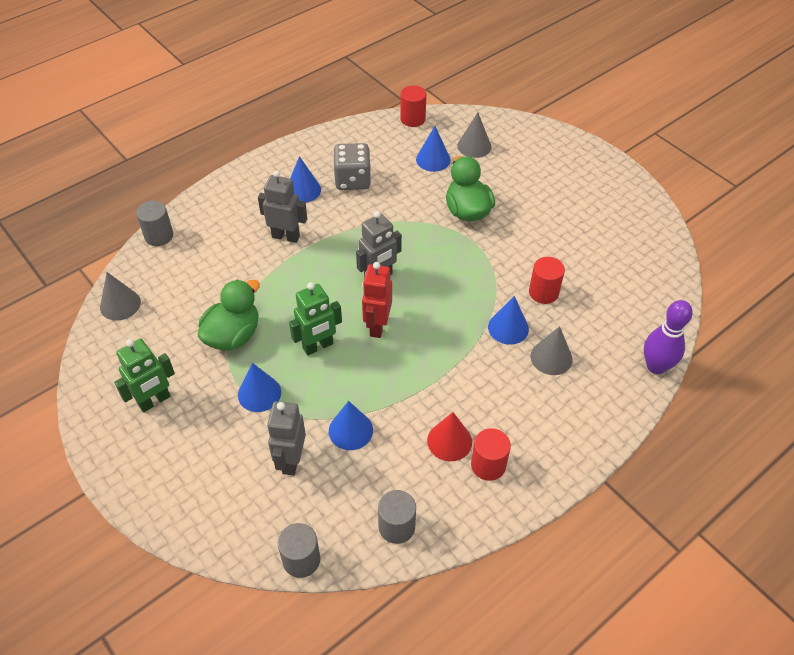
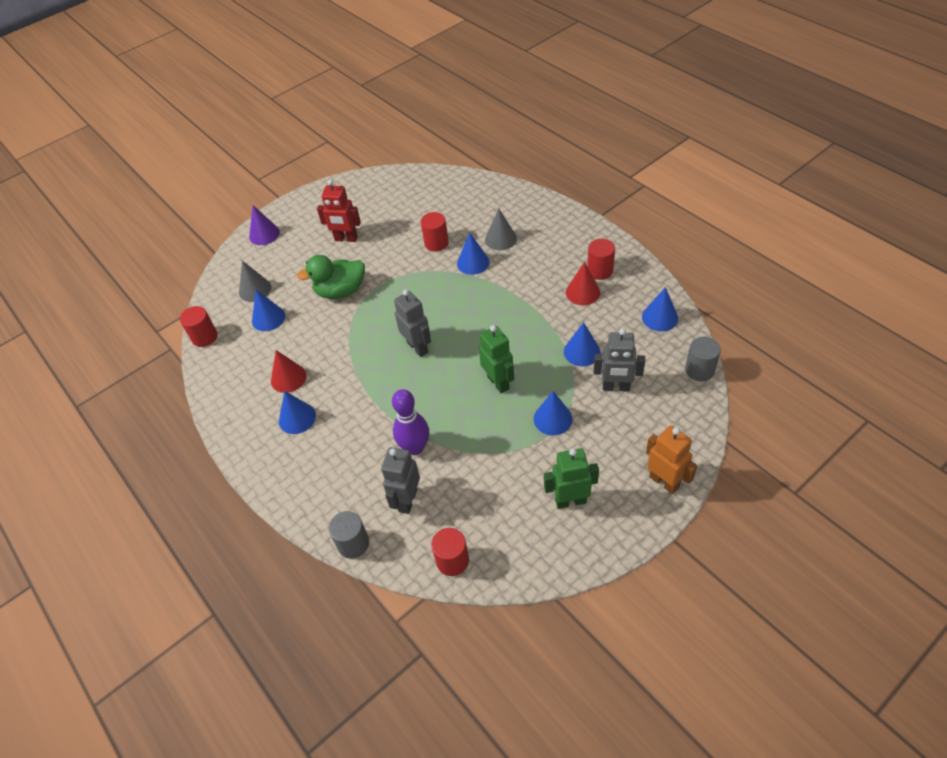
camera: 85 degrees left, 0 degrees up
grey cone [100,272,141,321] -> red cylinder [431,528,469,576]
green robot [114,339,175,412] -> green robot turned 60 degrees counterclockwise [544,448,599,509]
green duck [198,280,260,351] -> none
grey robot [258,170,307,243] -> grey robot moved to [381,447,420,514]
grey dice [333,143,371,190] -> red cone [271,350,307,393]
red robot [362,262,392,338] -> red robot moved to [317,180,361,242]
grey cylinder [378,490,416,544] -> blue cone [642,287,678,331]
purple bowling pin [644,300,693,374] -> purple bowling pin moved to [392,389,429,455]
none -> purple cone [249,205,280,245]
none -> orange robot [646,425,697,494]

